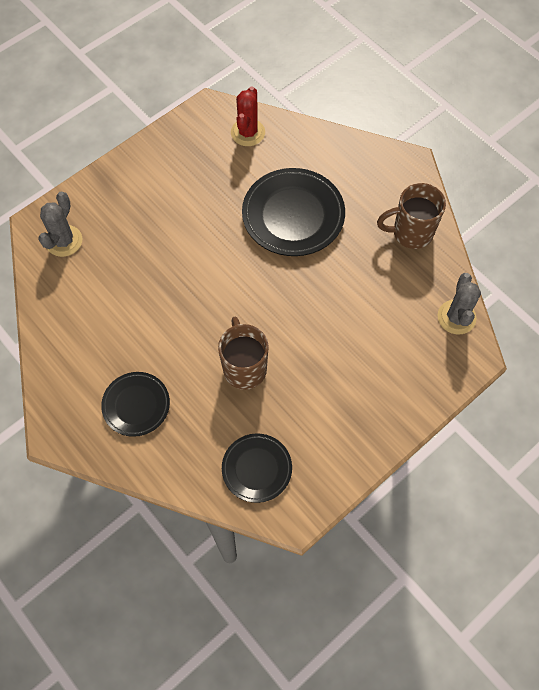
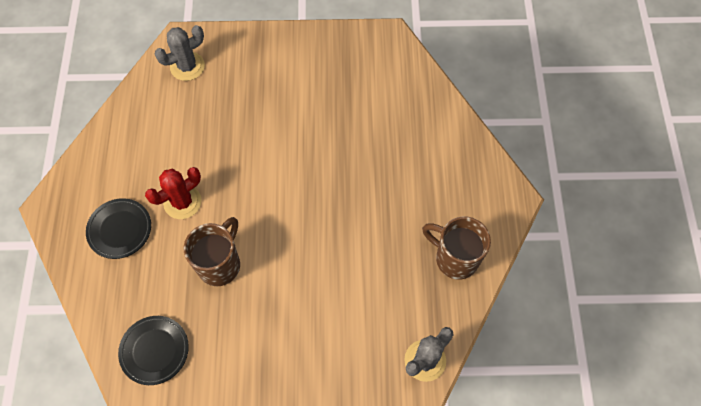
camera: 40 degrees right, 0 degrees up
red cactus [231,86,265,146] -> red cactus moved to [145,167,201,219]
black plate [242,168,345,256] -> none

